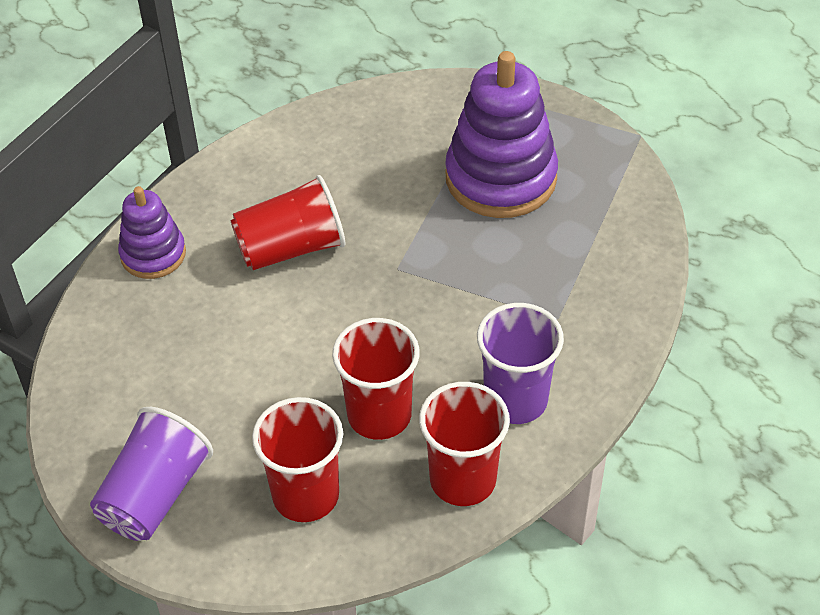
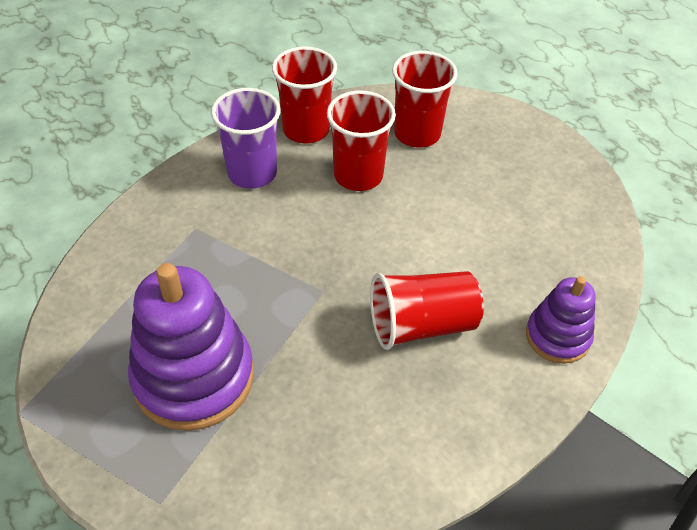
camera: 175 degrees left, 0 degrees up
purple cup [90,407,213,541] -> none

